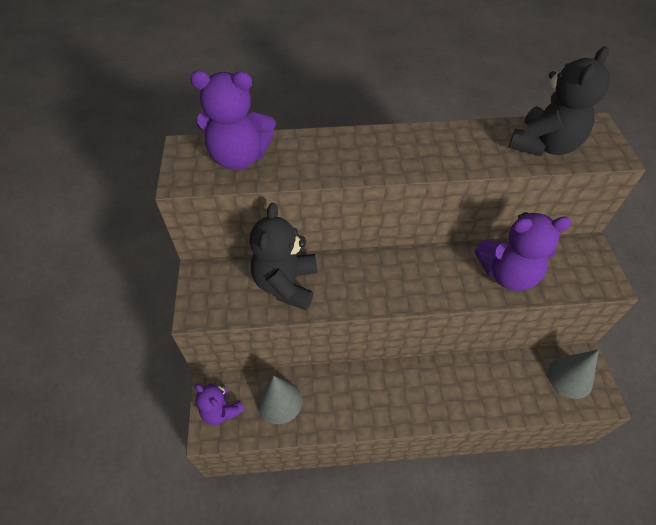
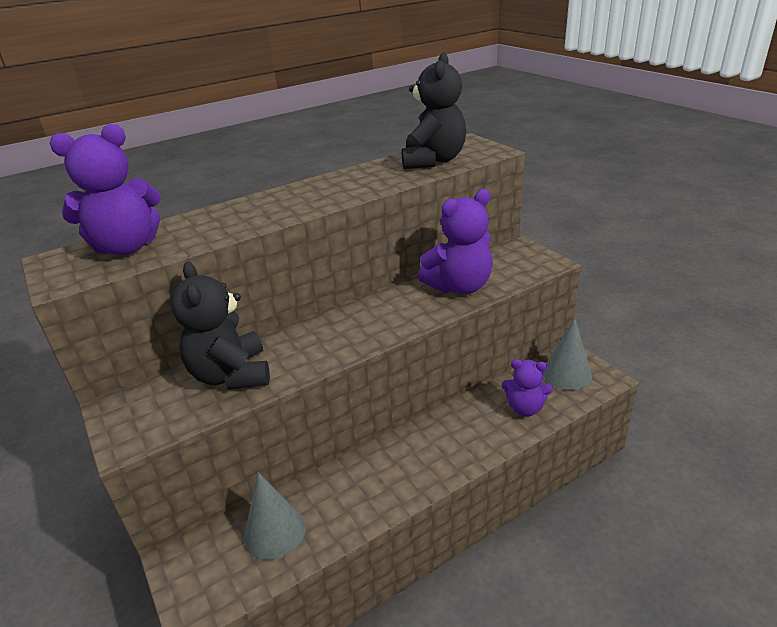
camera: 25 degrees left, 20 degrees down
purple teddy bear [195,383,245,425] -> purple teddy bear moved to [502,359,553,416]

